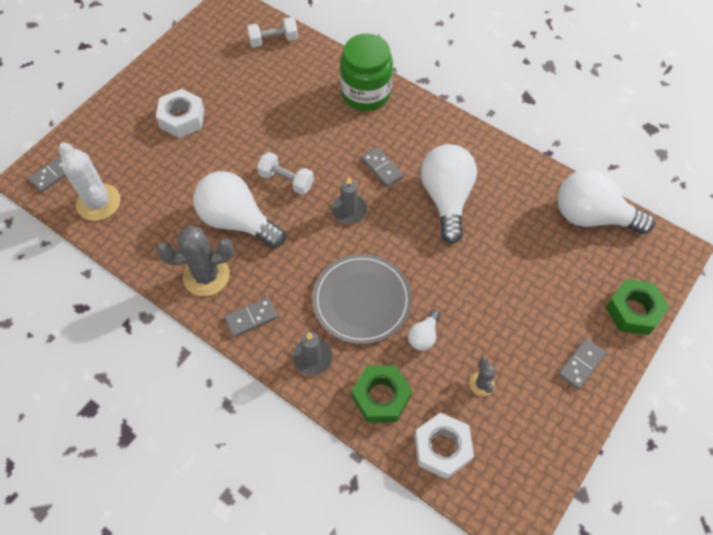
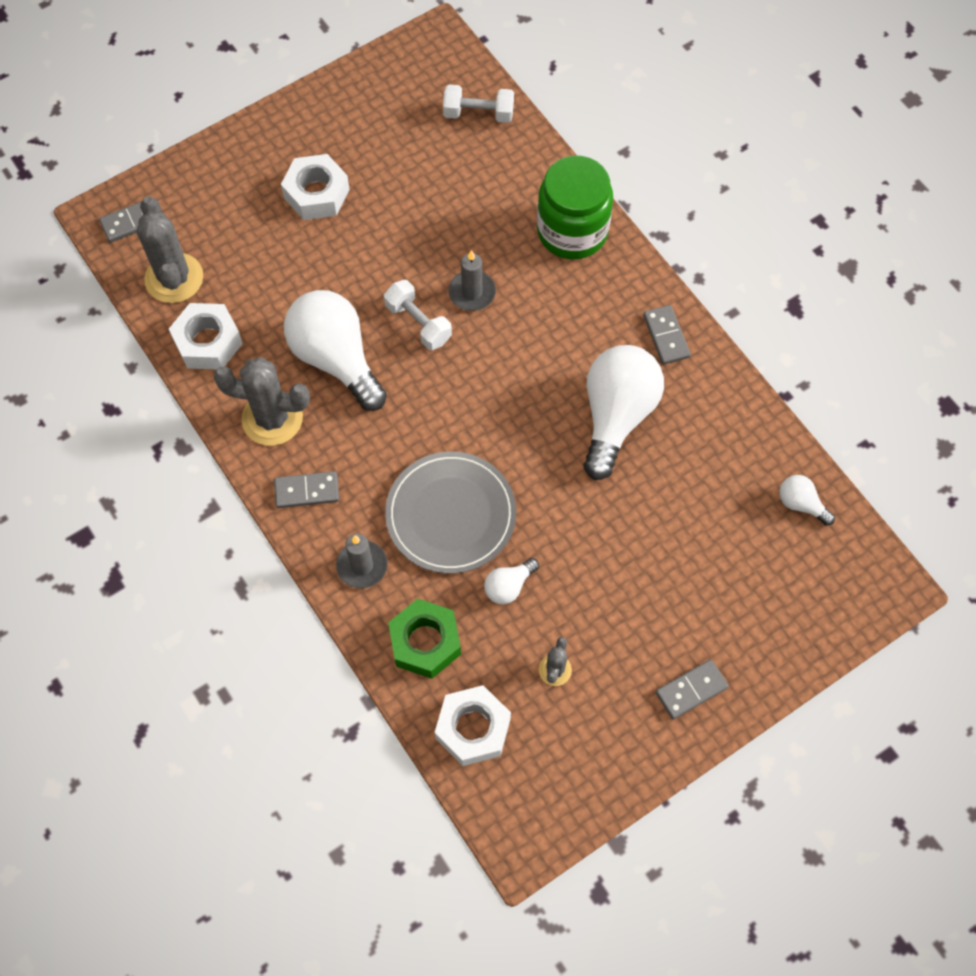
camera: 20 degrees right, 5 degrees up
white cactus [58,143,121,221] -> grey cactus [137,196,203,303]
grey candle [332,177,367,224] -> grey candle moved to [448,250,496,311]
grey domino [361,147,404,187] -> grey domino moved to [643,305,691,365]
white light bulb [557,169,655,234] -> white light bulb [779,475,835,526], size x0.46
green nut [605,279,669,335] -> none
none -> white nut [169,303,243,369]

